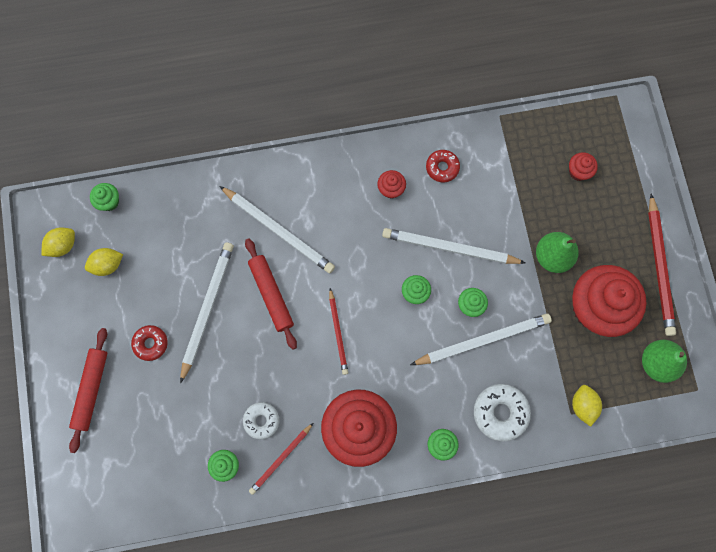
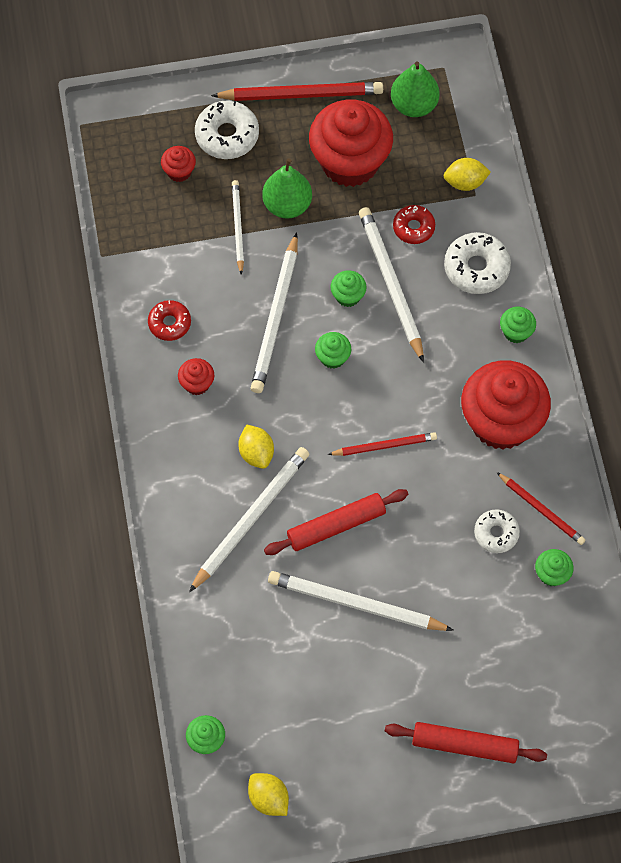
camera: 90 degrees left, 10 degrees down
yellow lemon [85,248,123,276] -> yellow lemon moved to [238,424,274,469]
red donut [131,325,168,361] -> red donut moved to [393,205,435,244]
none -> white donut [195,101,259,159]
none -> white pencil [232,180,244,275]

